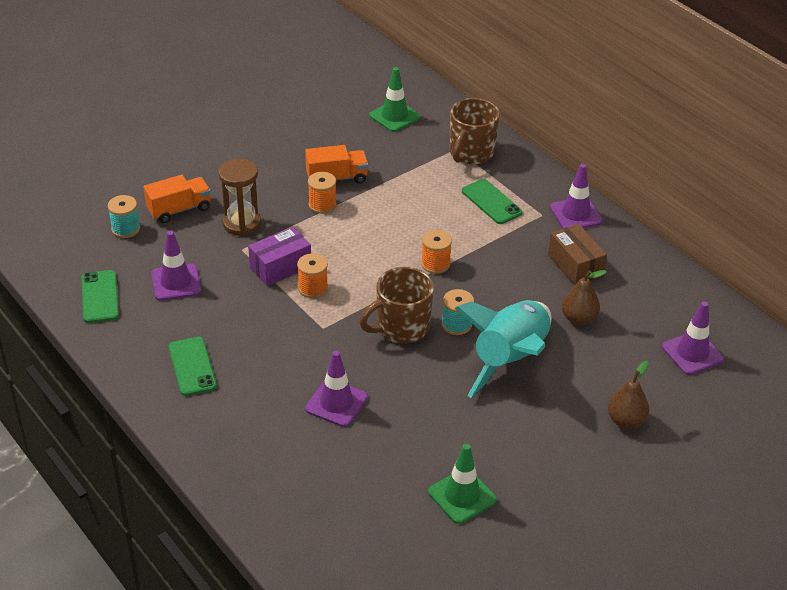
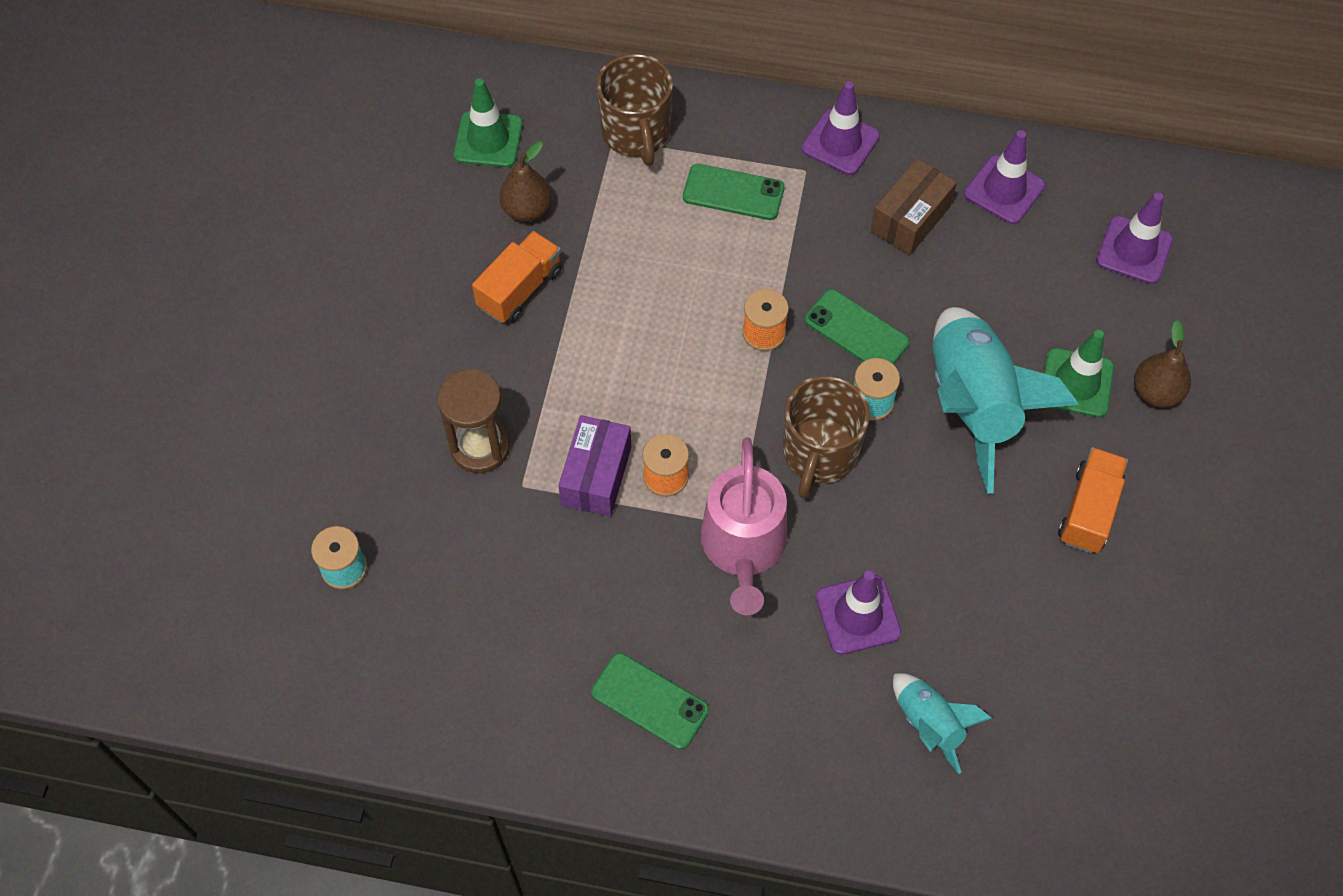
camera: 40 degrees left, 20 degrees up
green phone [82,270,119,323] -> green phone moved to [804,289,910,365]
orange truck [143,175,211,223] -> orange truck moved to [1058,447,1128,553]
purple traffic cone [151,231,201,301] -> purple traffic cone moved to [964,130,1045,224]
orange spool [308,172,336,214] -> none
green traffic cone [428,444,497,524] -> green traffic cone moved to [1044,330,1114,417]
brown box [548,224,607,286] -> brown box turned 75 degrees counterclockwise [871,159,957,255]
brown pear [562,270,607,325] -> brown pear moved to [499,141,552,222]
none -> pink watering can [700,437,787,615]
none -> turquoise rocket [893,673,992,774]

